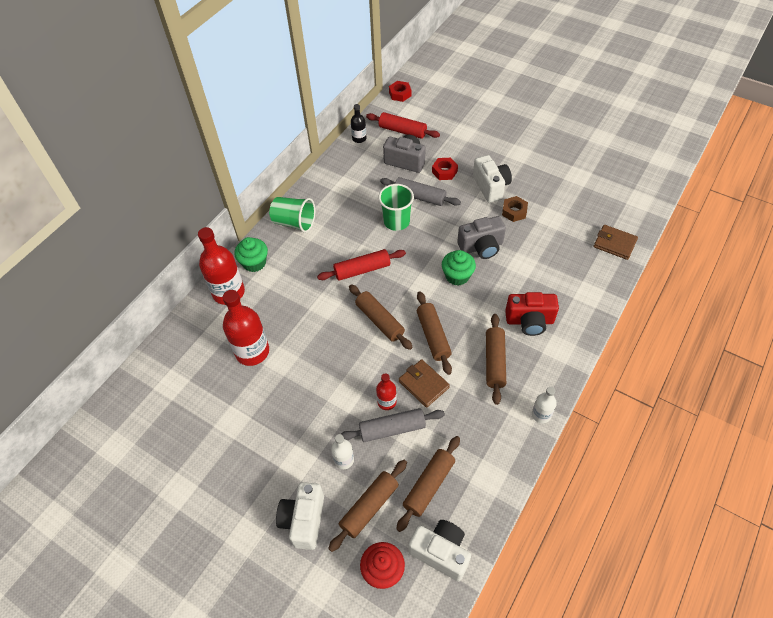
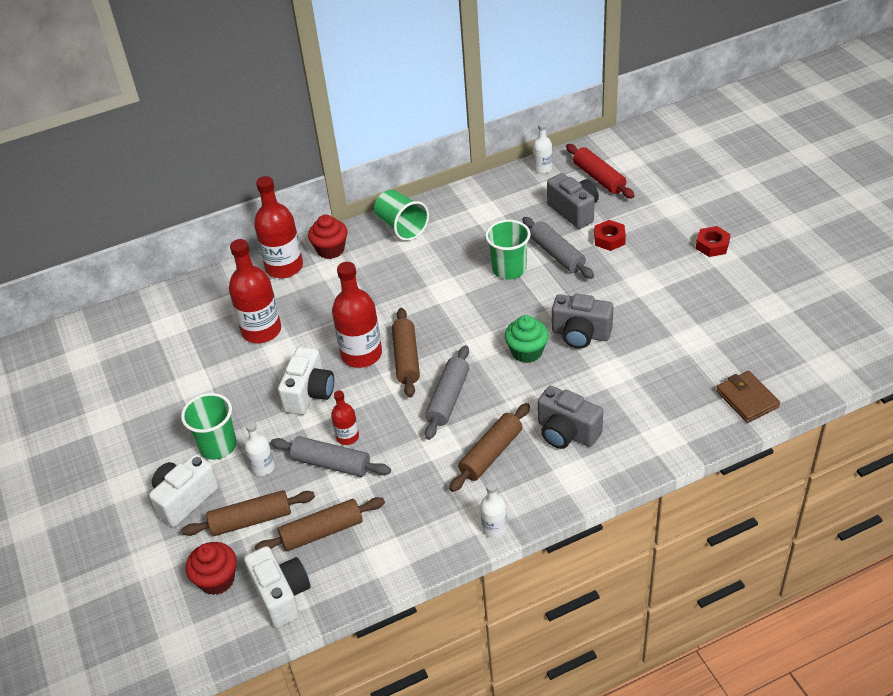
camera: 35 degrees right, 10 degrees down
green cupcake [234,237,268,272] -> red cupcake [308,215,347,259]
red rolling pin [317,249,406,281] -> none
black bottle [351,104,367,143] -> white bottle [533,123,552,174]
red nut [389,81,411,102] -> red nut moved to [696,226,730,257]
brown wallet [399,359,450,408] -> none
brown rolling pin [417,291,452,375] -> grey rolling pin [425,345,469,440]
white camera [473,155,512,203] -> white camera moved to [278,347,334,415]
brown nut [502,196,528,222] -> none
red camera [505,292,559,336] -> grey camera [538,386,603,449]
none -> green cup [181,393,237,460]
none -> red bottle [332,262,382,368]

